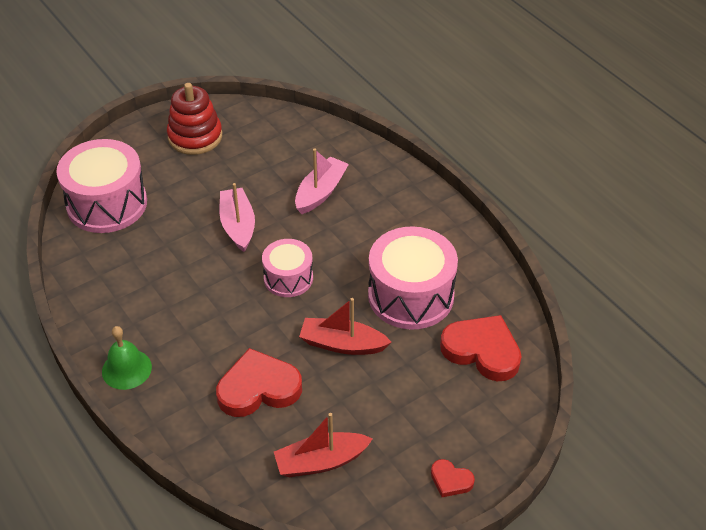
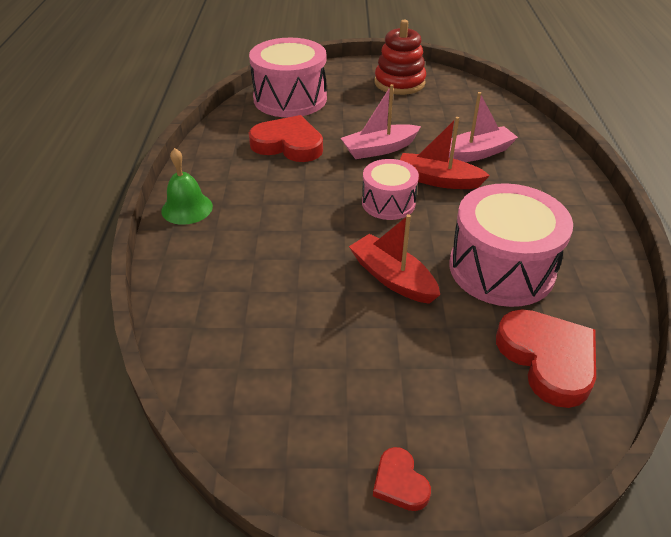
camera: 35 degrees right, 5 degrees down
red heart [216,348,302,417] -> red heart moved to [249,115,323,162]
pink boat [220,183,255,252] -> pink boat turned 135 degrees counterclockwise [341,84,421,159]
red boat [274,413,373,477] -> red boat moved to [400,117,490,189]

